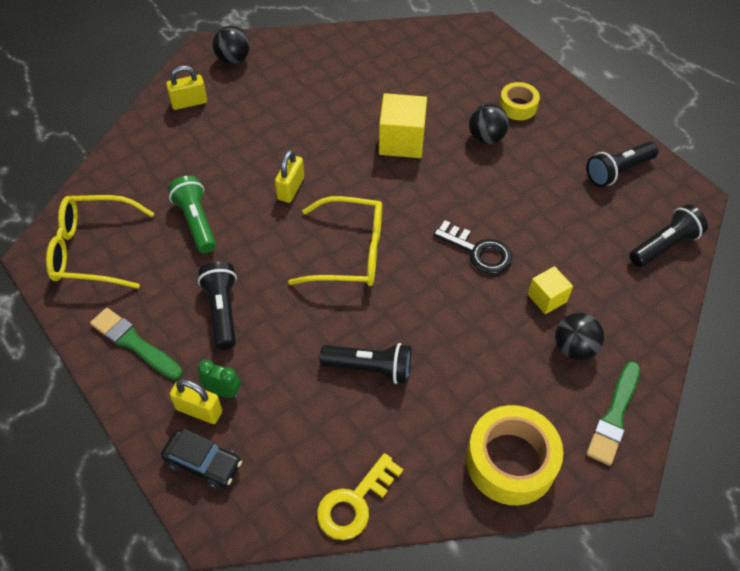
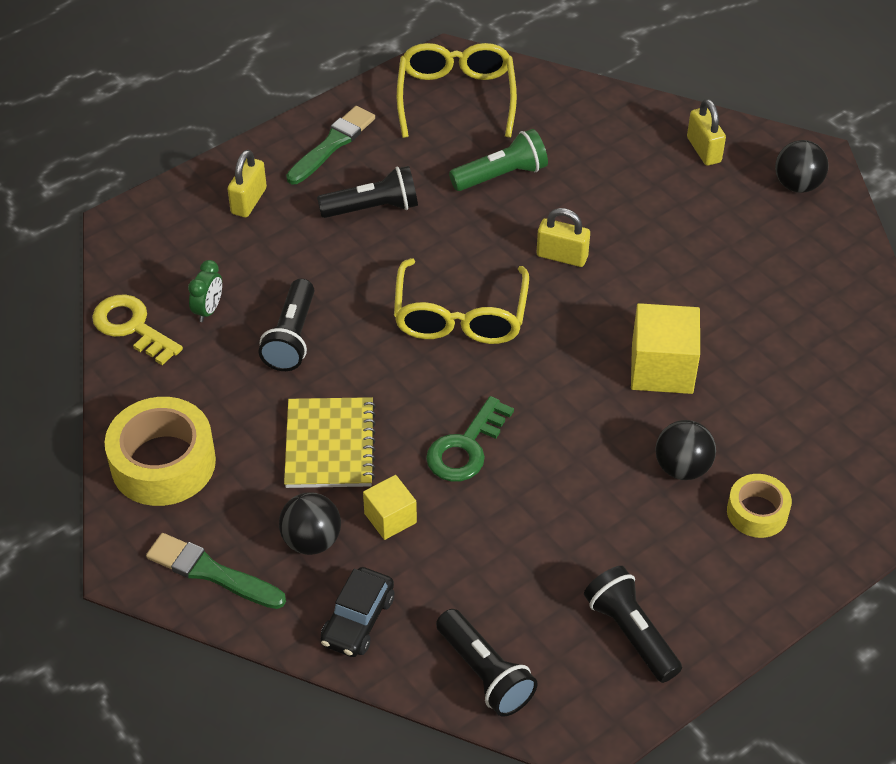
camera: 90 degrees right, 5 degrees down
black car [161,429,242,490] -> black car moved to [321,567,395,657]
green clock [198,360,241,398] -> green clock moved to [188,260,222,322]
black key [433,220,513,274] -> green key [426,396,514,482]
none -> yellow notebook [284,397,376,488]

